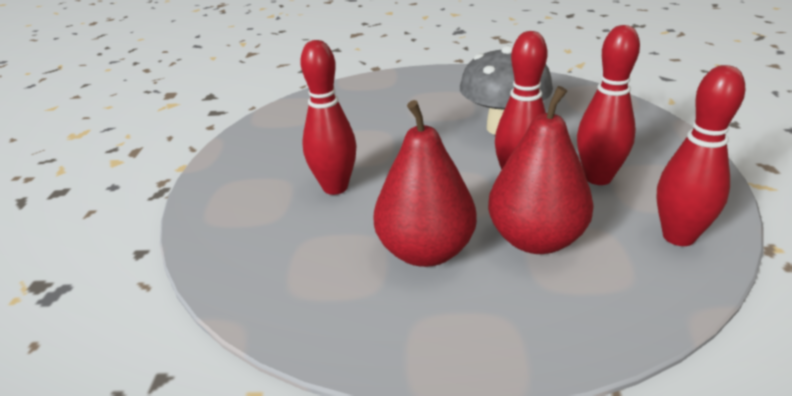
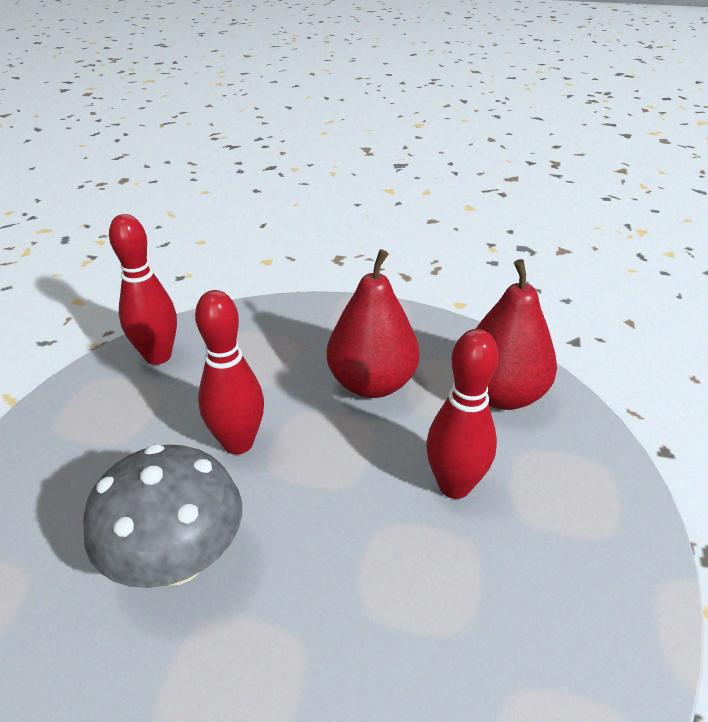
camera: 170 degrees left, 5 degrees up
red pear [488,86,594,254] -> red pear moved to [476,259,557,410]
red bowling pin [577,25,640,185] -> none

